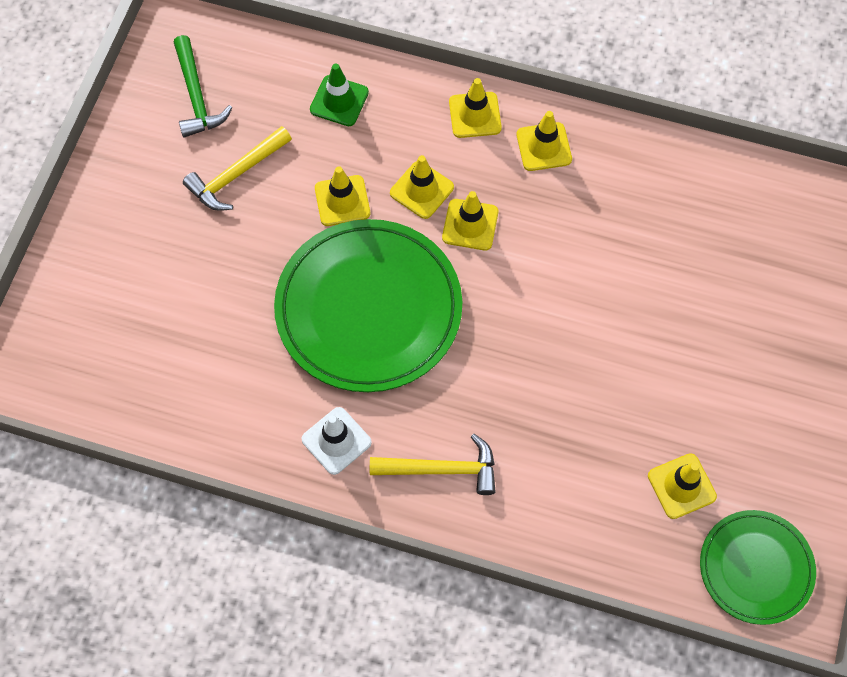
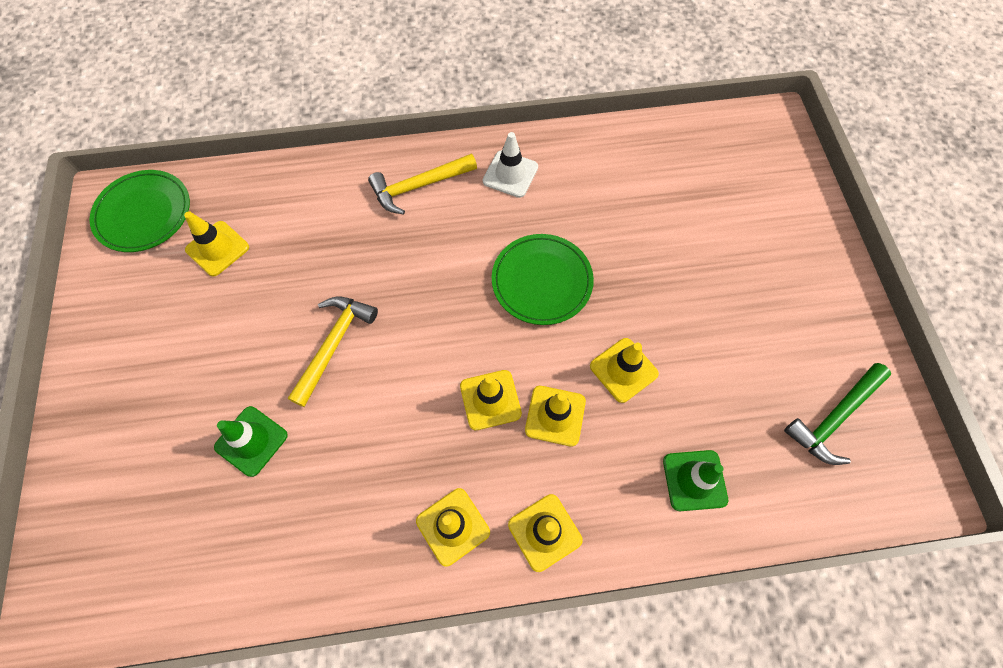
camera: 155 degrees right, 0 degrees up
green hammer [174,35,232,138] -> green hammer turned 90 degrees counterclockwise [784,363,891,465]
yellow hammer [183,126,292,211] -> yellow hammer moved to [288,297,378,407]
green plate [274,219,462,392] -> green plate [492,234,594,325], size x0.57
none -> green traffic cone [214,406,288,477]

